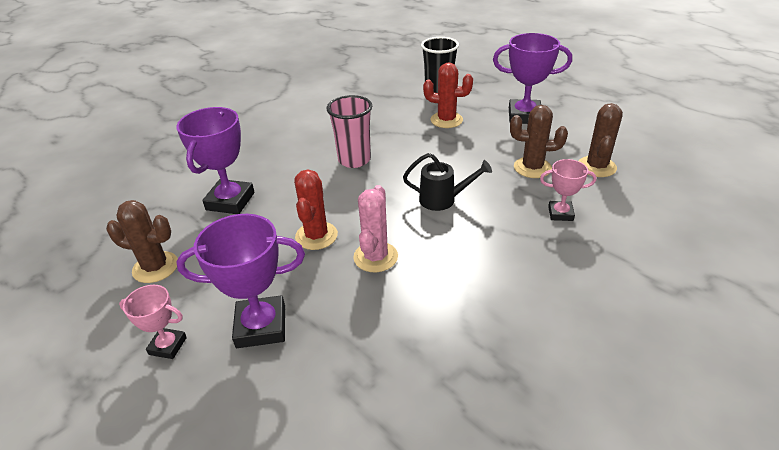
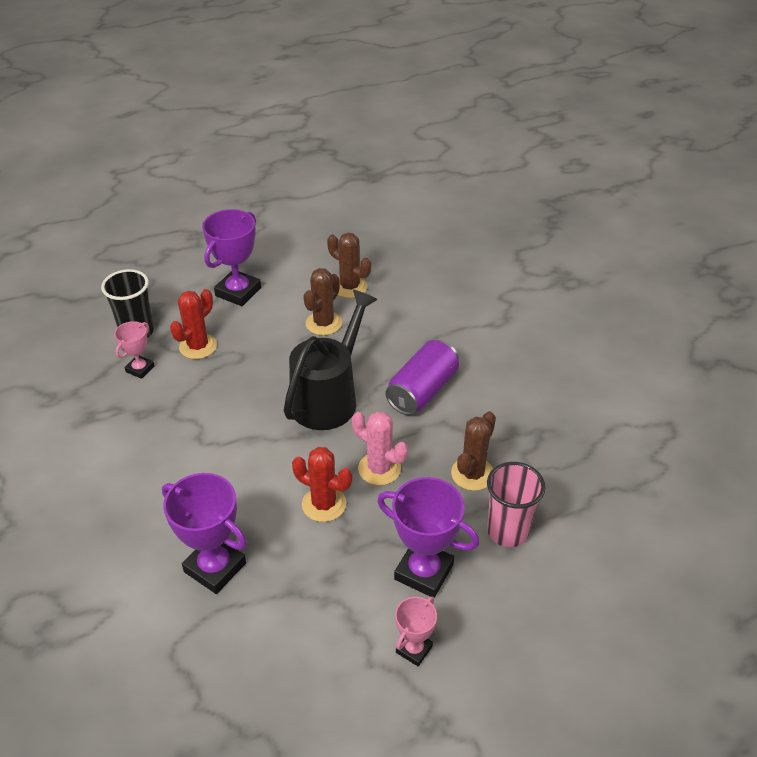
camera: 70 degrees left, 5 degrees up
brown cactus [106,200,178,283] -> brown cactus moved to [451,411,496,491]
purple trophy [177,214,305,348] -> purple trophy turned 75 degrees counterclockwise [377,477,479,598]
pink cup [327,95,372,168] -> pink cup moved to [487,462,545,547]
black watering can [403,153,492,211] -> black watering can [284,290,378,430], size x1.85
pink trophy [540,159,596,221] -> pink trophy moved to [114,321,154,379]
none -> purple can [386,340,459,415]

